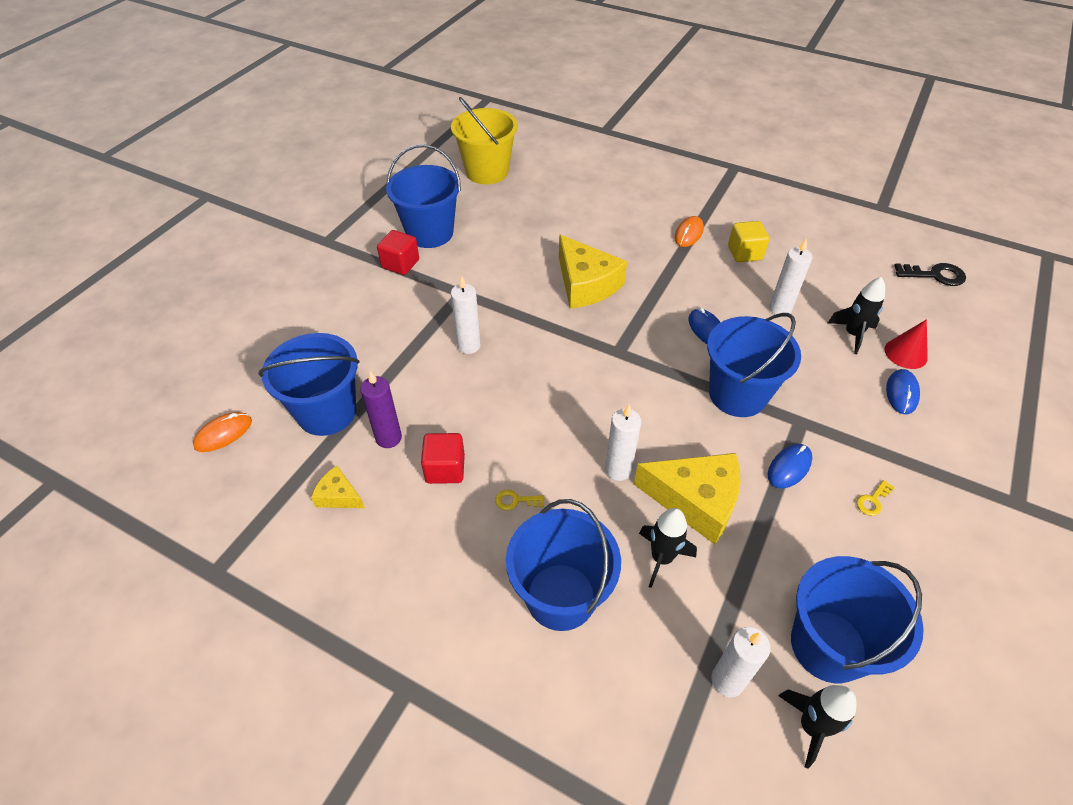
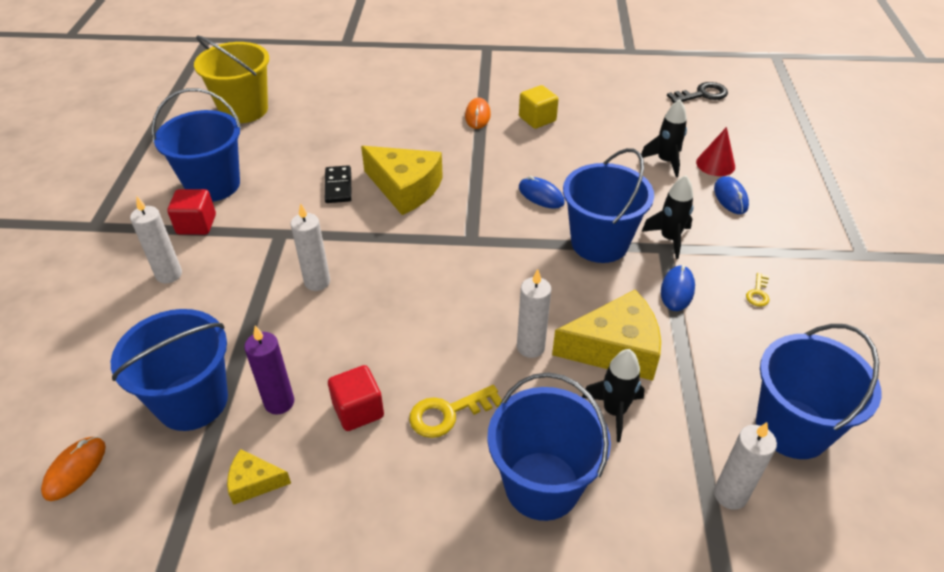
camera: 25 degrees left, 5 degrees down
yellow key [495,490,545,510] -> yellow key [409,385,502,438], size x1.79
white candle [769,238,812,315] -> white candle moved to [130,197,182,283]
black rocket [779,685,857,769] -> black rocket moved to [641,175,694,259]
none -> black domino [325,165,352,203]

